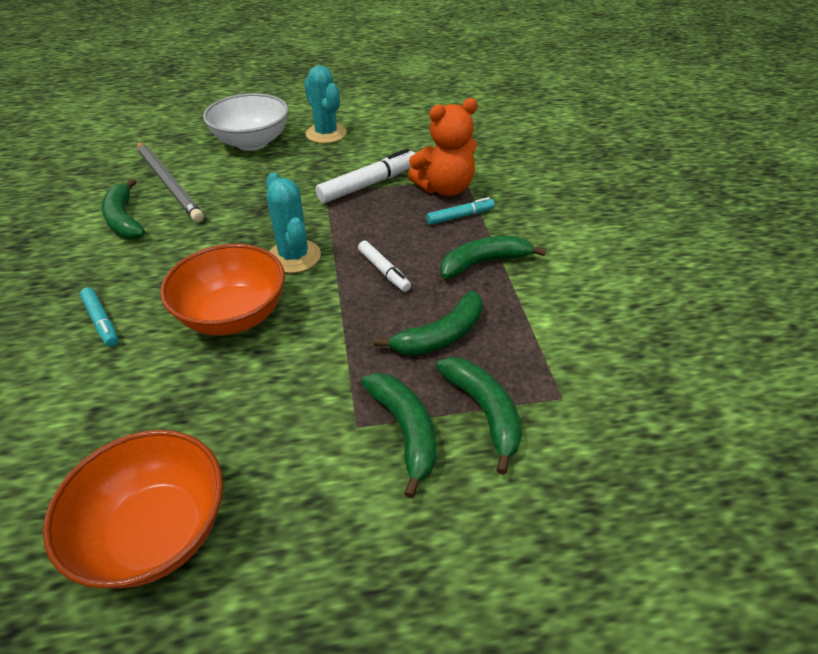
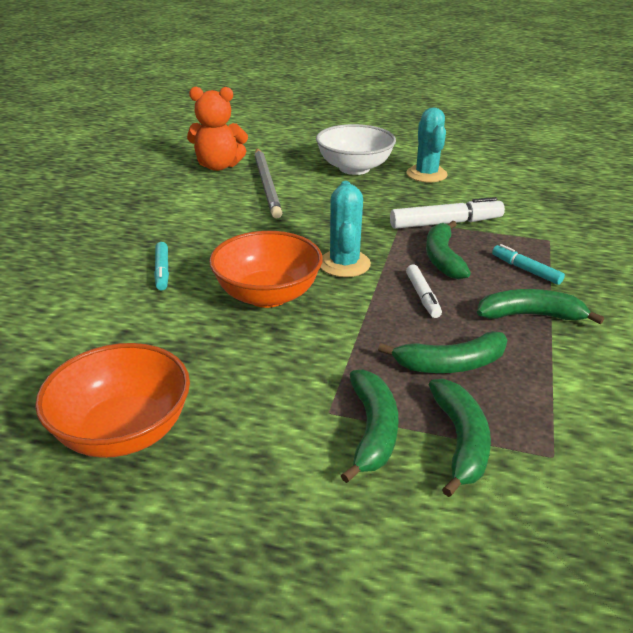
camera: 25 degrees right, 10 degrees down
green banana [101,179,145,239] -> green banana moved to [426,221,471,279]
orange teddy bear [408,98,478,196] -> orange teddy bear moved to [187,87,248,171]
turquoise marker [426,197,495,225] -> turquoise marker turned 135 degrees counterclockwise [492,244,565,285]

